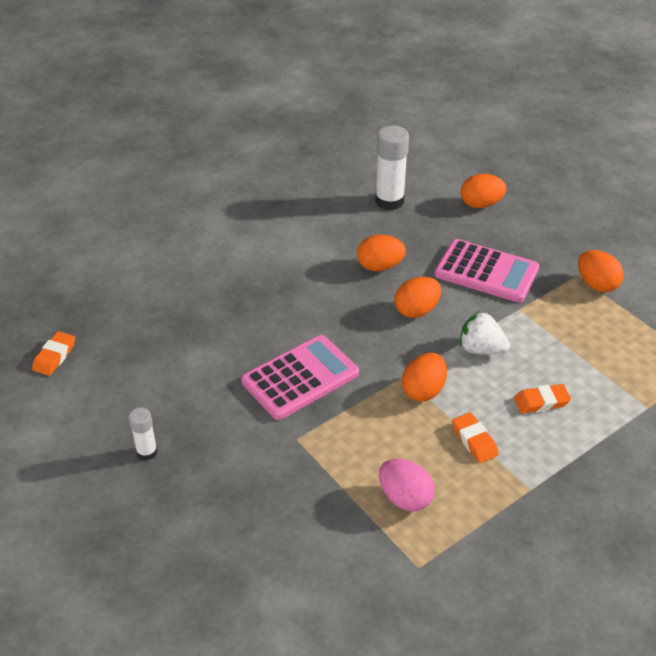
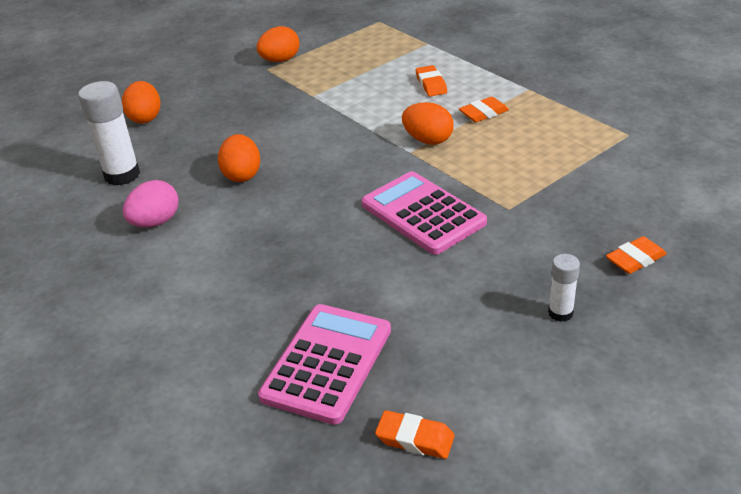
camera: 90 degrees left, 5 degrees down
pink egg [379,459,435,512] -> pink egg moved to [123,180,179,227]
orange egg [394,277,441,318] -> none
pink calculator [435,239,539,303] -> pink calculator moved to [258,304,391,425]
white strawberry [460,311,510,355] -> none
none -> orange eraser [606,236,667,274]

